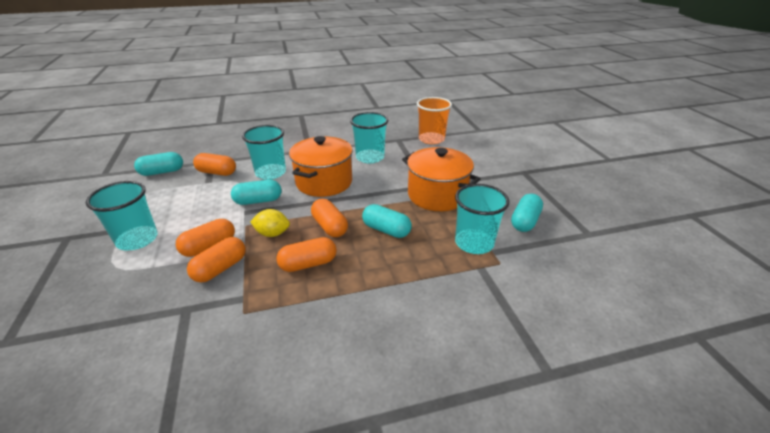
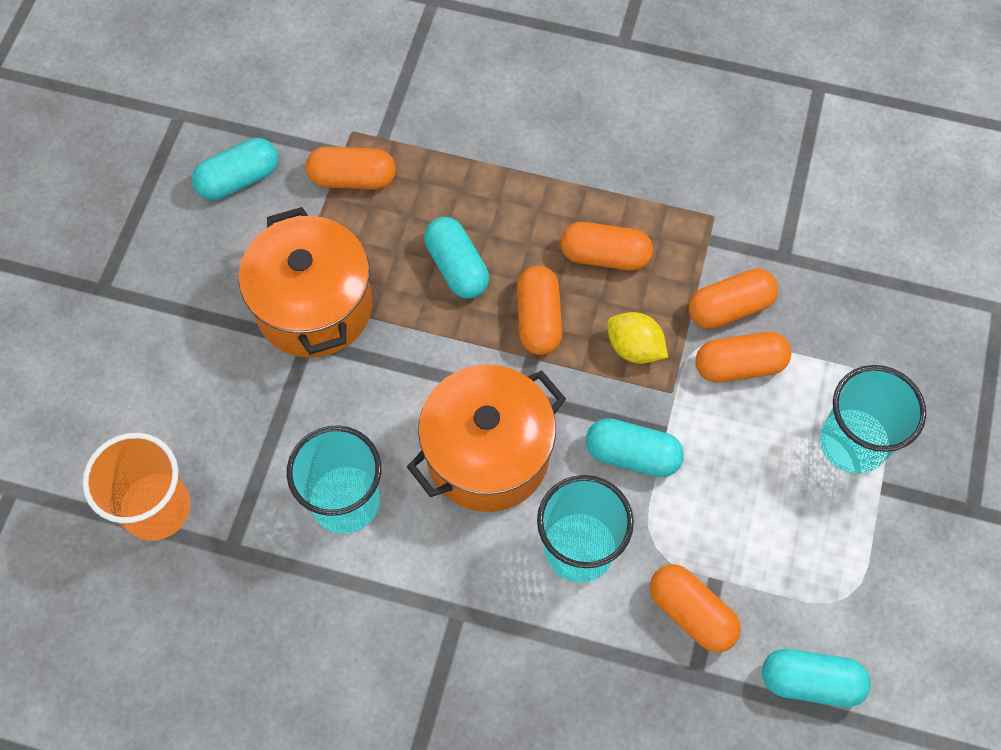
camera: 150 degrees left, 30 degrees up
turquoise cup [455,184,509,254] -> orange capsule [306,146,396,190]

